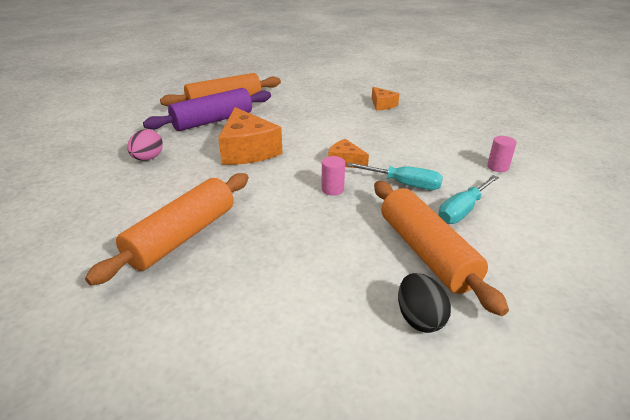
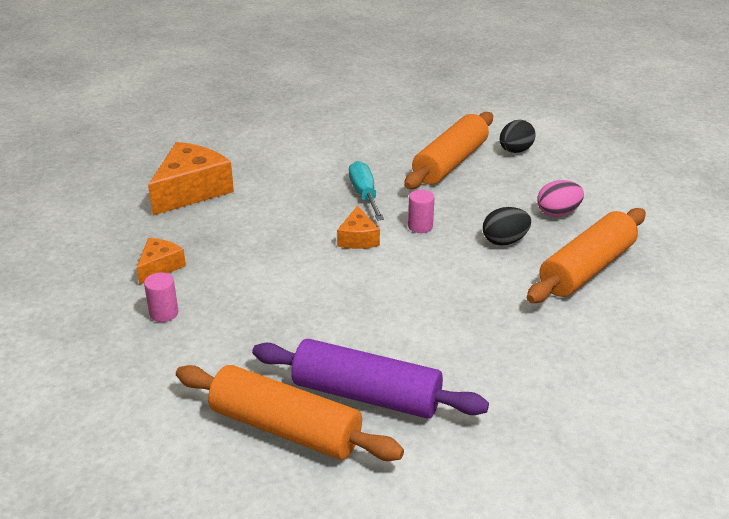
camera: 125 degrees left, 0 degrees up
orange rolling pin [85,173,249,286] -> orange rolling pin turned 45 degrees counterclockwise [527,208,646,303]
pink egg [127,129,163,160] -> pink egg moved to [537,180,584,217]
orange cheese [218,107,283,165] -> orange cheese moved to [148,142,234,216]
turquoise screwdriver [438,175,499,224] -> none
pink cylinder [487,136,517,172] -> pink cylinder moved to [144,273,178,322]
none -> black egg [483,207,531,246]

